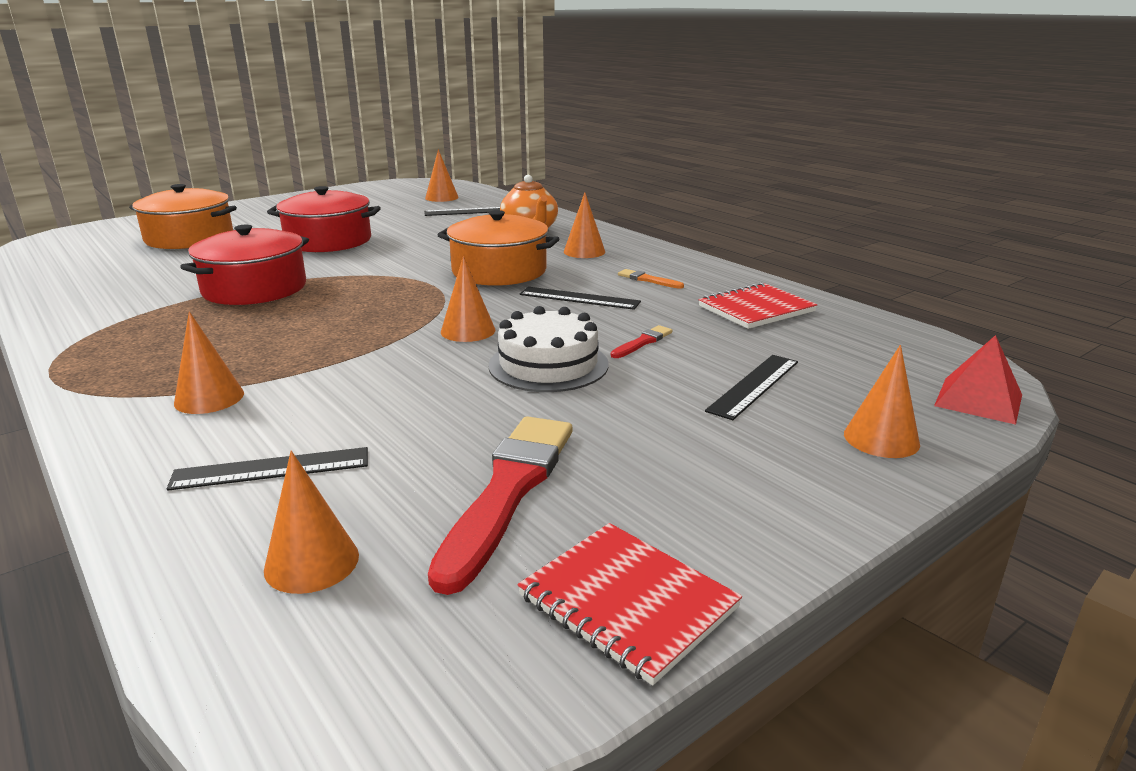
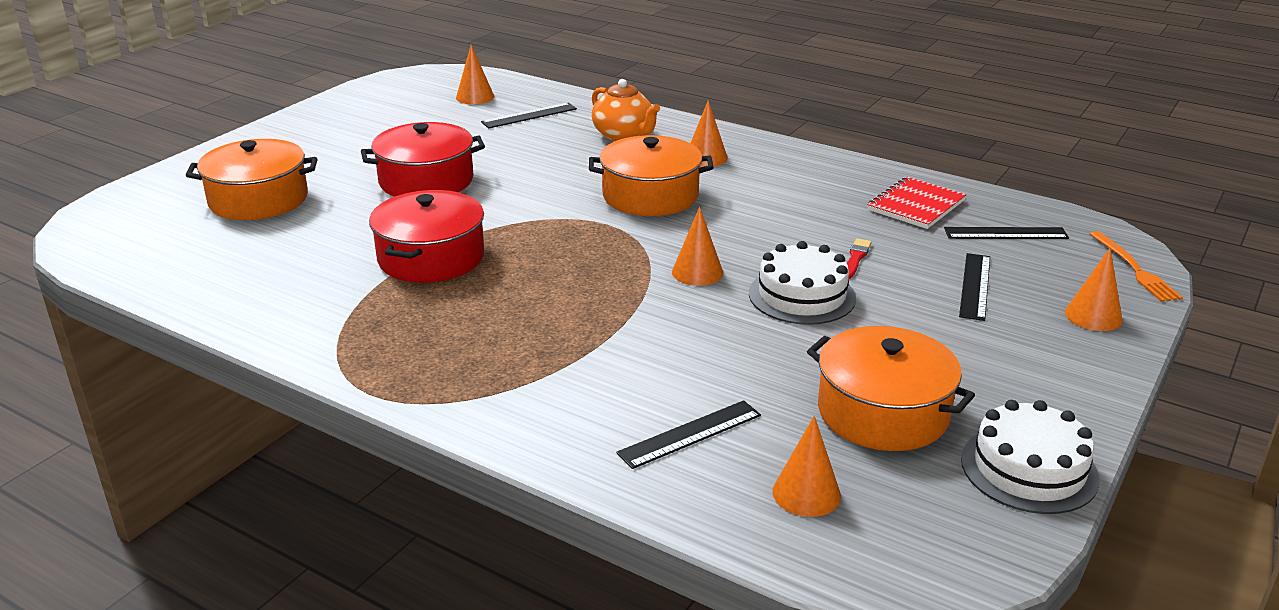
camera: 20 degrees left, 5 degrees up
orange cone [174,311,244,414] -> none
red brush [428,416,572,595] -> orange pot [807,326,975,451]
red notebook [517,523,742,685] -> white cake [961,400,1100,514]
black ruler [520,287,641,310] -> black ruler moved to [944,227,1069,239]
orange brush [618,269,684,289] -> none
red pyramid [934,335,1022,425] -> orange fork [1090,231,1183,302]

